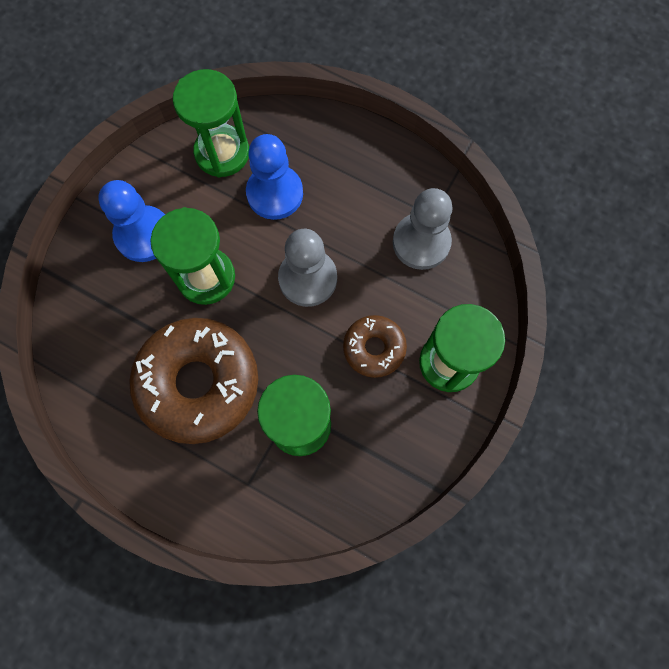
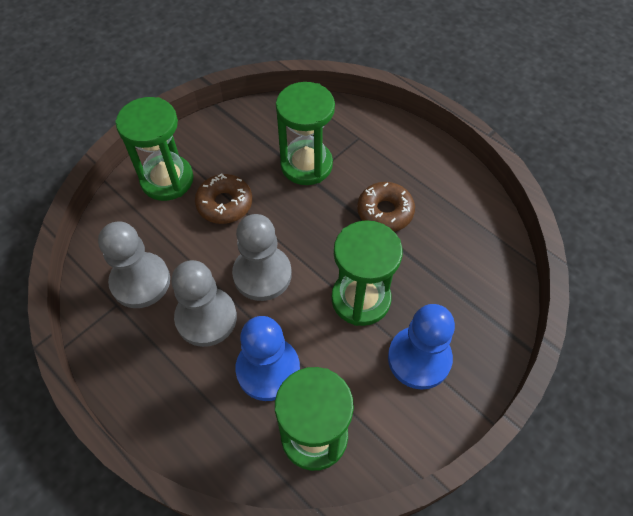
camera: 165 degrees left, 15 degrees down
brown donut [129,318,258,444] -> brown donut [357,182,415,232], size x0.51
none -> grey pawn [171,260,237,347]

